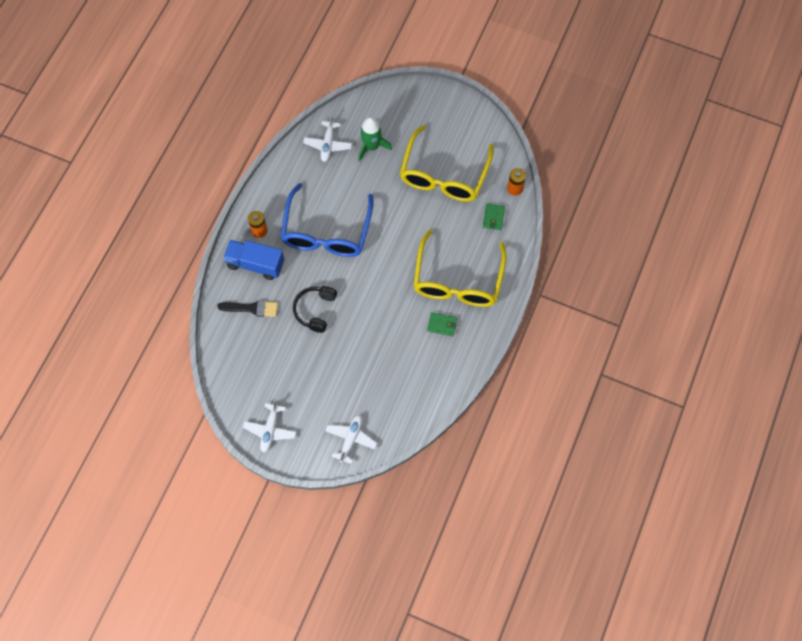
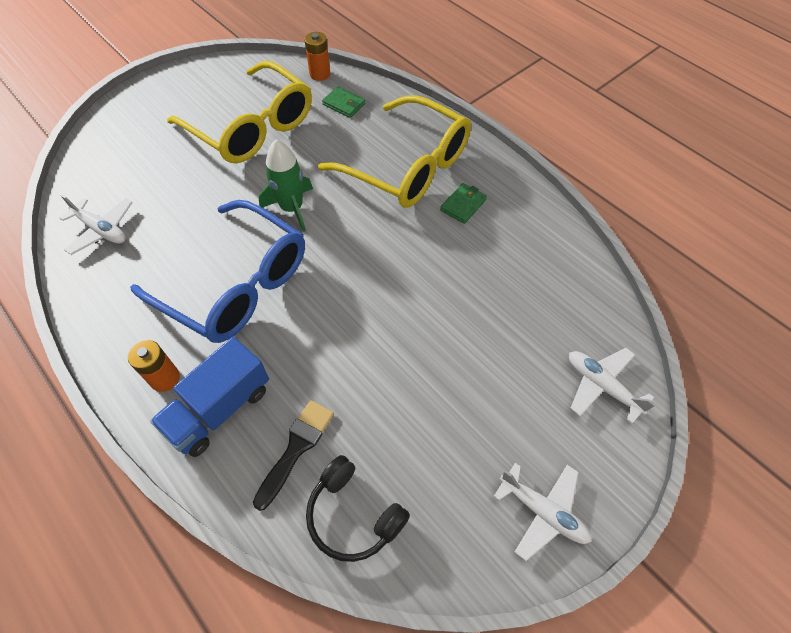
camera: 65 degrees left, 10 degrees down
black headphones [293,286,337,333] -> black headphones moved to [306,455,410,562]
green rocket [358,117,392,161] -> green rocket moved to [259,140,313,232]

